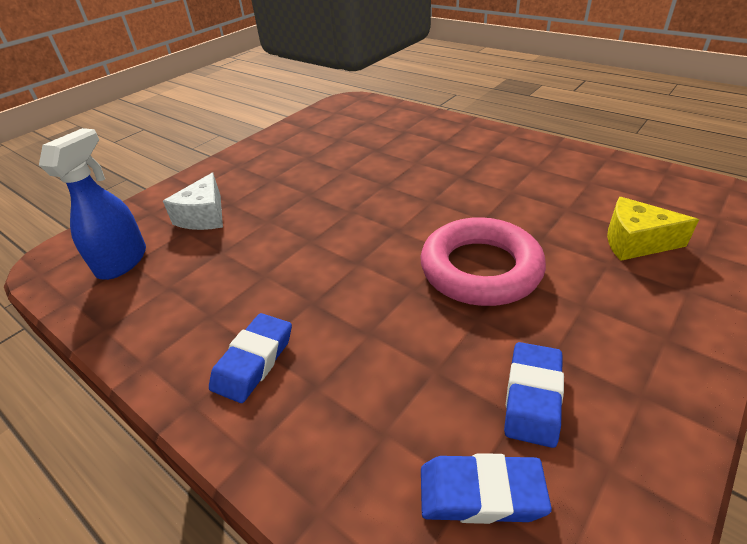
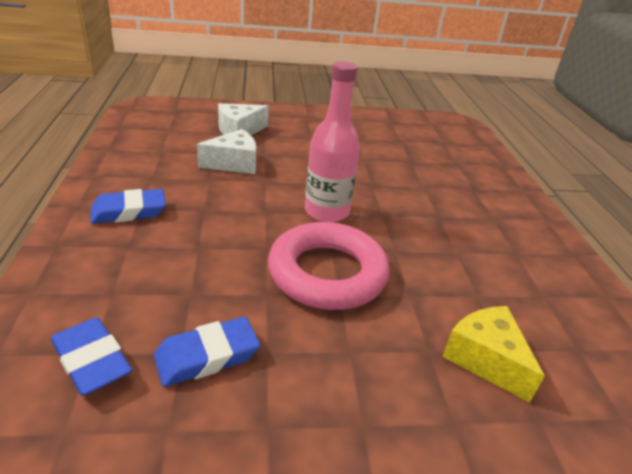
camera: 40 degrees right, 5 degrees down
blue spray bottle [39,128,146,280] -> none
none -> white cheese [197,129,256,174]
none -> pink bottle [305,61,360,222]

